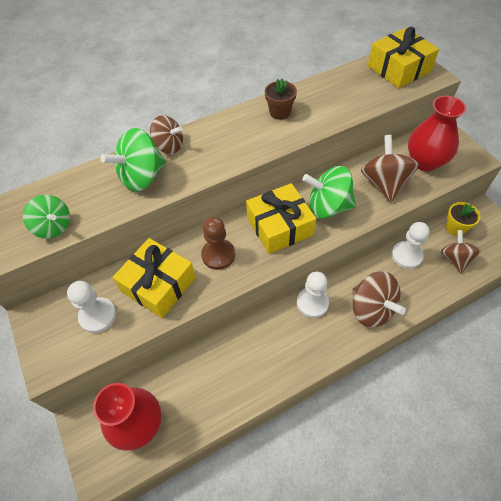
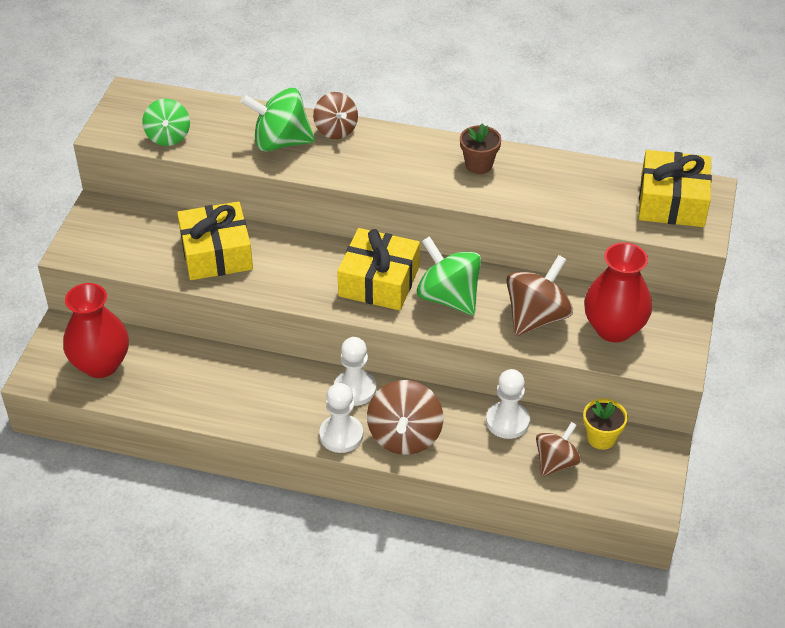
camera: 40 degrees right, 10 degrees down
white pawn [67,281,116,333] -> white pawn moved to [319,383,363,453]
brown pawn [201,217,235,270] -> none

